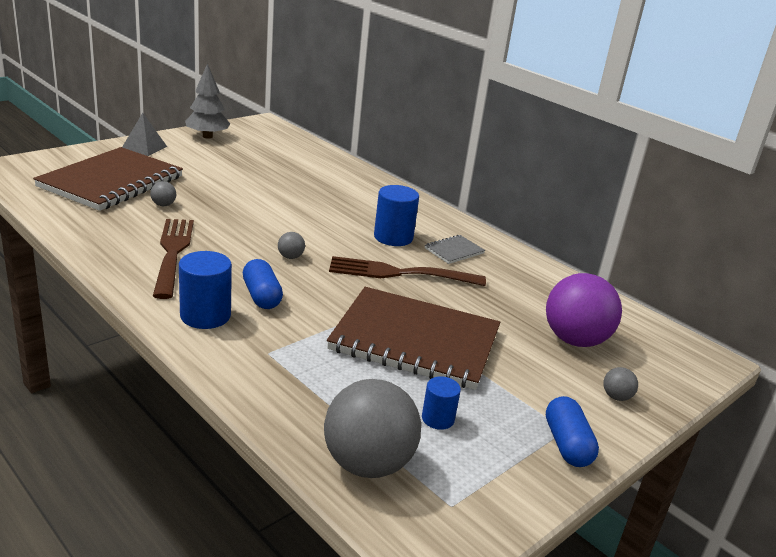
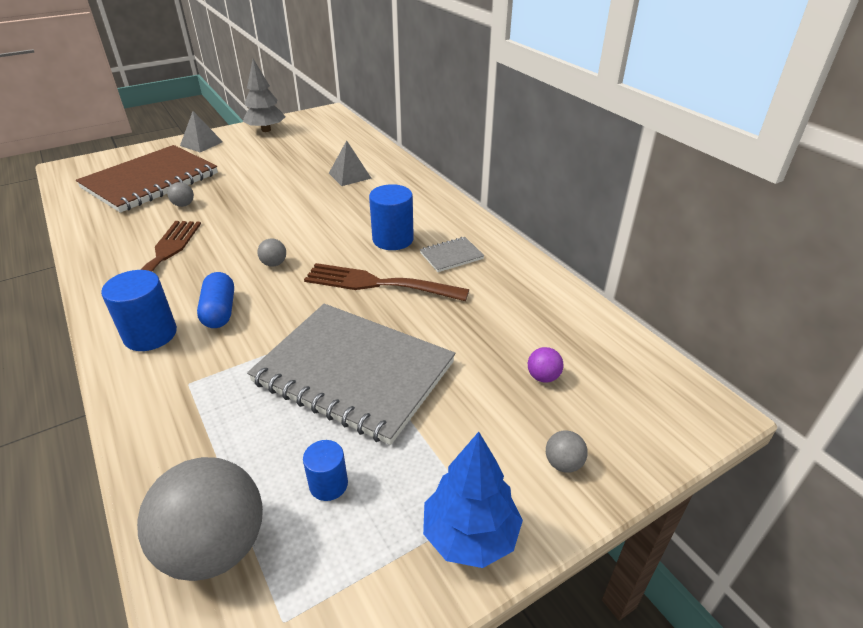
camera: 15 degrees right, 10 degrees up
brown notebook [327,287,500,390] -> grey notebook [247,304,455,445]
purple ball [546,273,622,347] -> purple ball [528,347,563,383], size x0.42
blue capsule [546,396,599,467] -> blue tree [423,432,523,568]
none -> grey pyramid [329,140,372,186]

